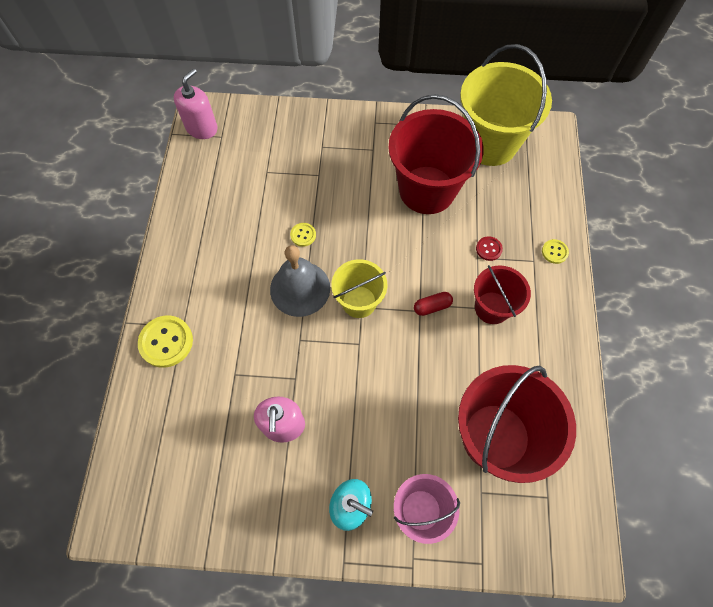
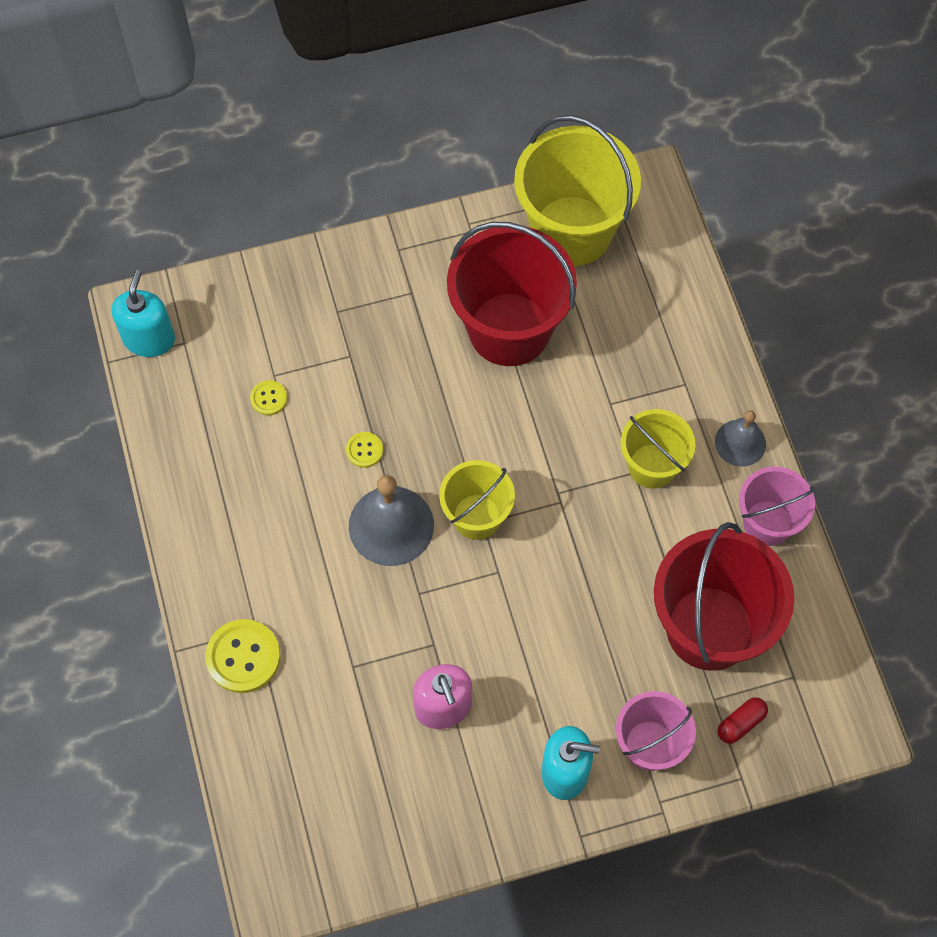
camera: 20 degrees left, 0 degrees up
pink soap dispenser [174,69,218,139] -> turquoise soap dispenser [111,270,175,357]
red capsule [414,292,453,316] -> red capsule moved to [718,697,768,744]
red bucket [474,265,531,324] -> yellow bucket [620,409,695,489]
red button [476,236,503,261] -> none
yellow button [542,239,569,264] -> yellow button moved to [250,380,287,415]
none -> grey bell [715,410,766,467]
none -> pink bucket [739,466,815,546]

